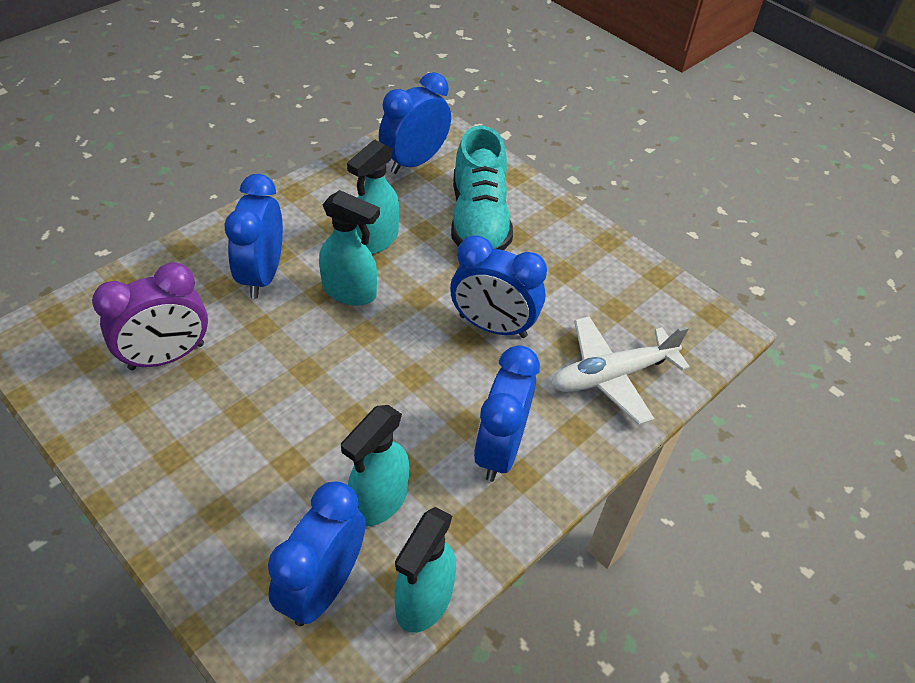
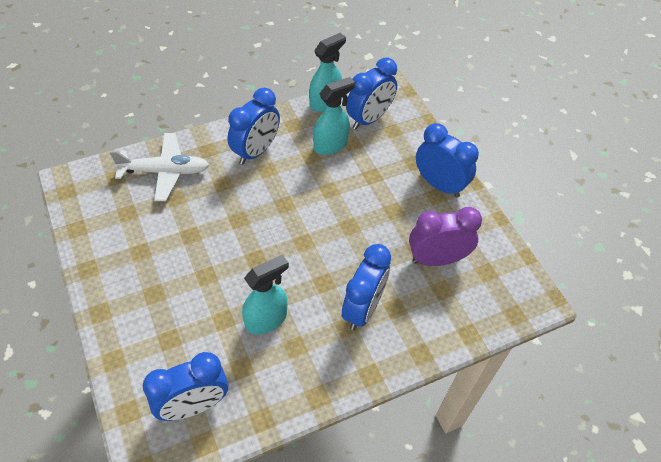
camera: 160 degrees left, 5 degrees up
turquoise spray bottle [319,190,380,306] -> none
blue clock [450,235,547,338] -> blue clock moved to [416,123,479,198]
turquoise shoe [451,125,513,250] -> none

